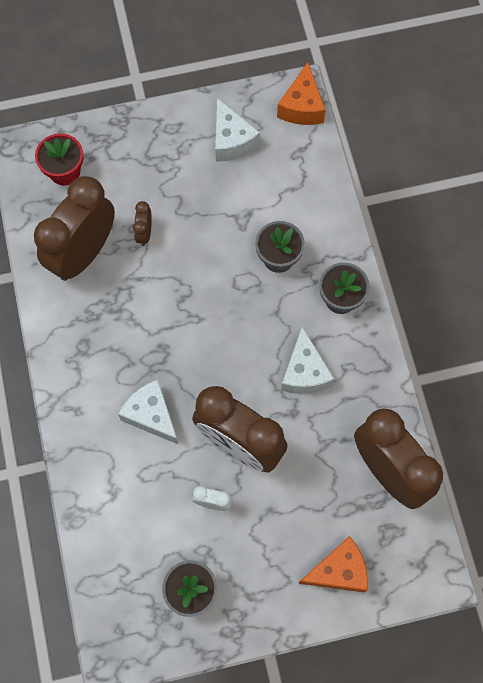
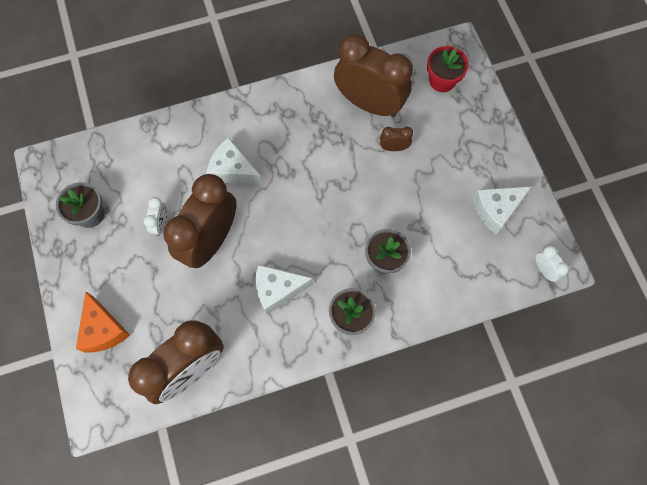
camera: 85 degrees right, 0 degrees up
white cheese [118,379,179,445] -> white cheese turned 105 degrees counterclockwise [206,138,262,185]
orange cheese [277,62,326,125] -> white clock [535,246,569,282]

